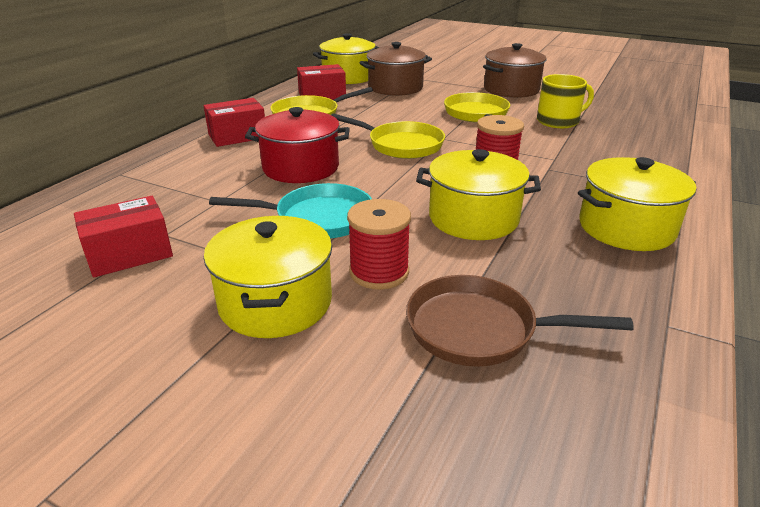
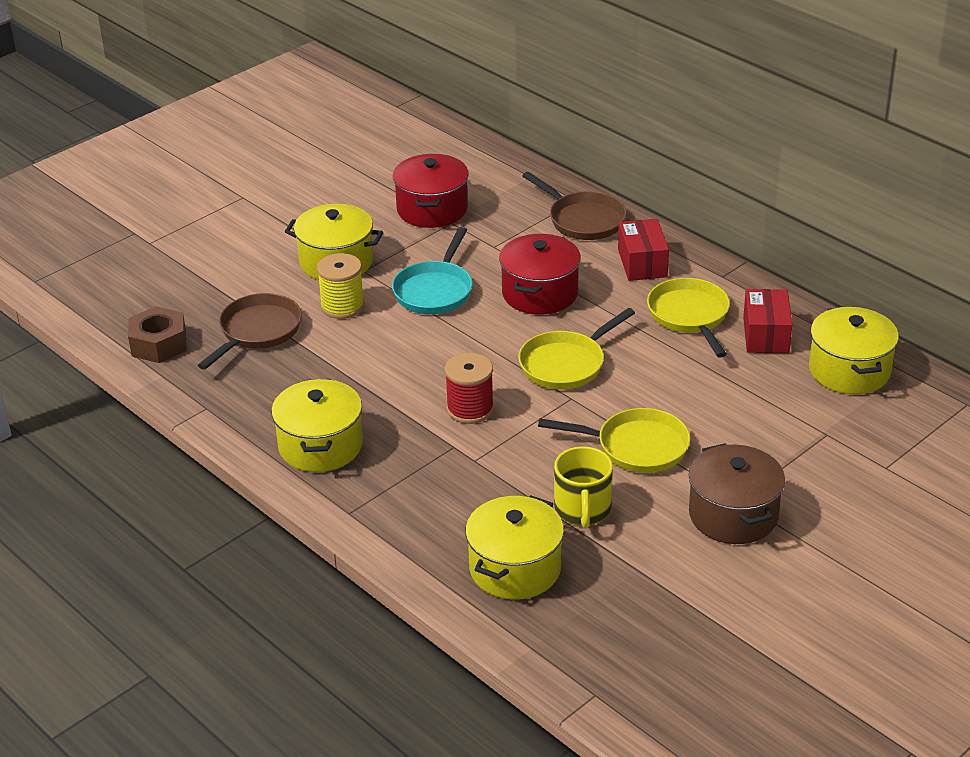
camera: 110 degrees right, 5 degrees up
red box [74,196,173,277] -> red pot [393,154,469,228]
red spool [347,199,411,289] -> yellow spool [317,253,365,319]
brown pot [359,42,432,96] -> none
yellow pot [416,149,541,240] -> yellow pot moved to [465,495,564,600]
none -> brown nut [128,306,186,363]
none -> brown pan [522,172,627,240]

